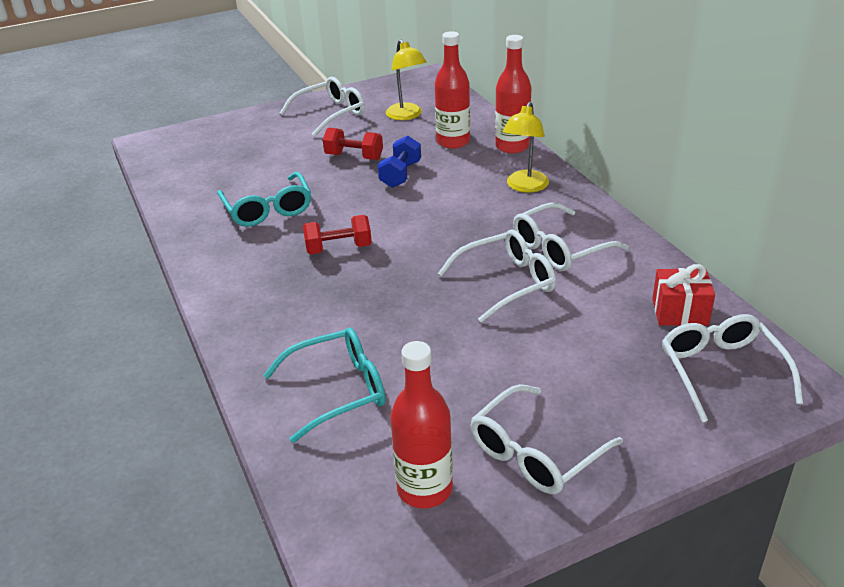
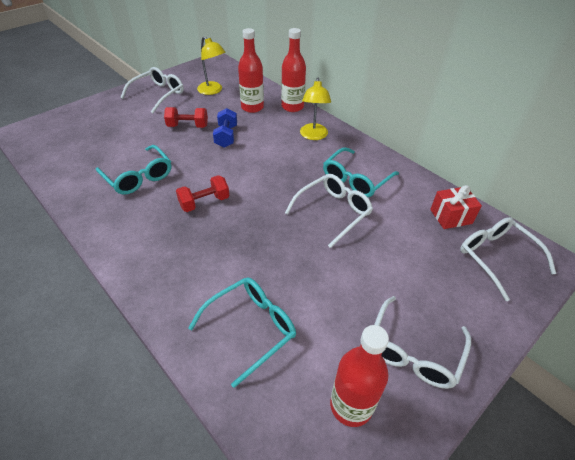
camera: 20 degrees left, 10 degrees up
white glasses [513,203,628,271] -> turquoise glasses [323,147,399,197]

